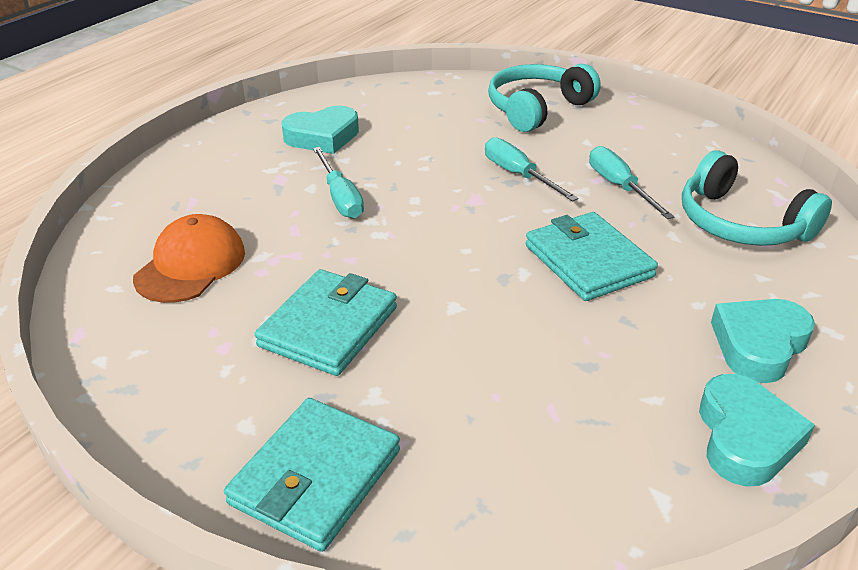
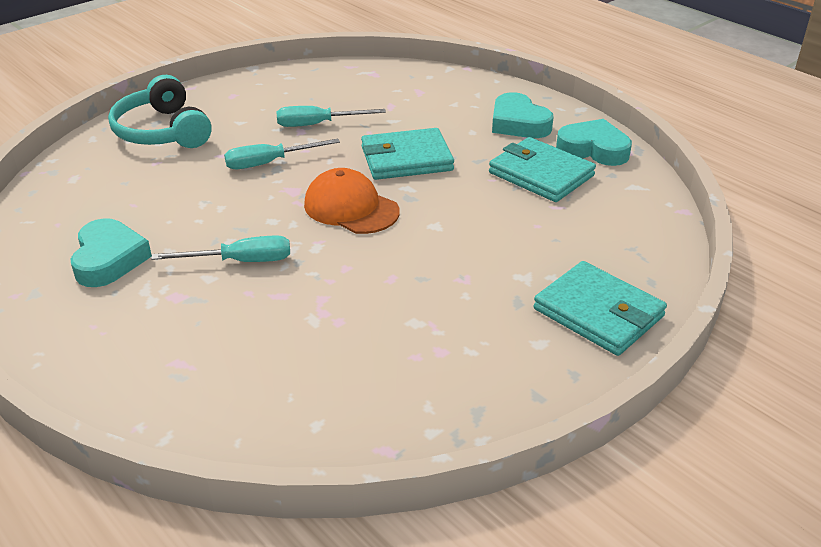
camera: 75 degrees left, 0 degrees up
orange cap [133,214,245,303] -> orange cap moved to [304,168,400,234]
turquoise wallet [255,269,397,376] -> turquoise wallet moved to [489,137,596,202]
turquoise headphones [682,150,832,246] -> none

